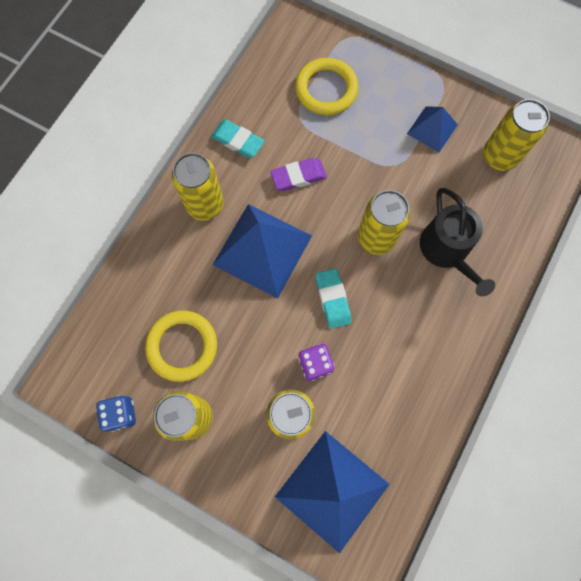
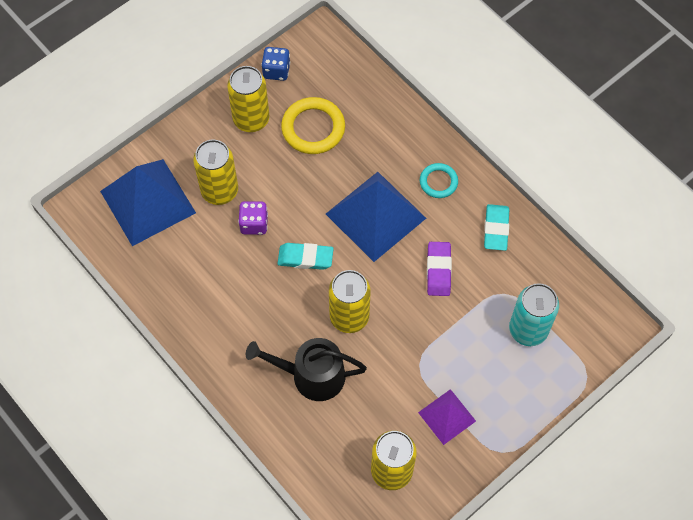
camera: 110 degrees right, 10 degrees down
yellow can [172,153,224,221] -> turquoise ring [420,163,458,198]
turquoise eraser [211,120,264,158] -> turquoise eraser turned 45 degrees counterclockwise [484,204,509,251]
yellow ring [295,58,359,115] -> turquoise can [509,283,559,346]
blue pyramid [407,106,458,153] -> purple pyramid [418,389,476,445]

